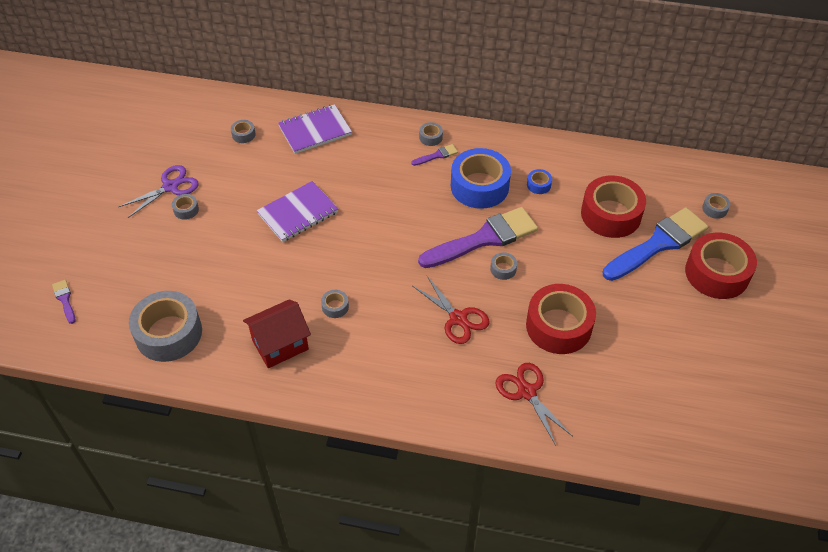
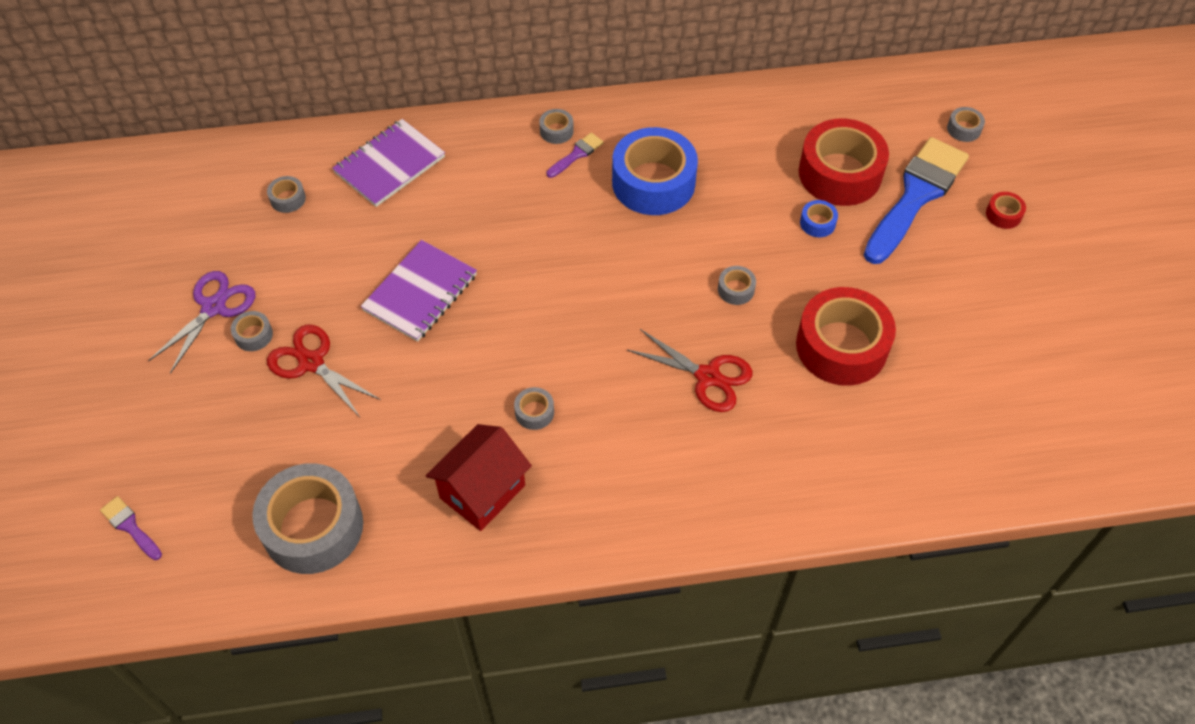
camera: 20 degrees left, 5 degrees up
purple brush [418,207,538,268] -> none
red scissors [495,363,572,446] -> red scissors moved to [267,325,381,417]
blue tape [527,169,552,194] -> blue tape moved to [800,200,838,237]
red tape [685,233,757,299] -> red tape [986,192,1026,229], size x0.42

